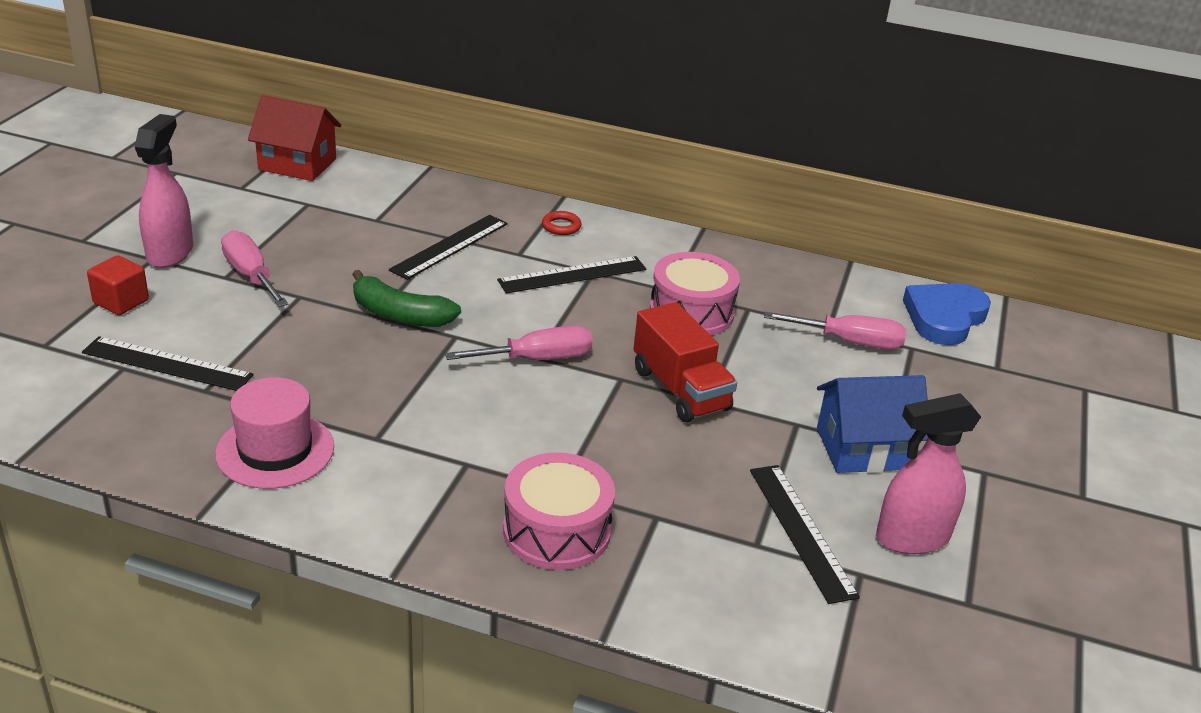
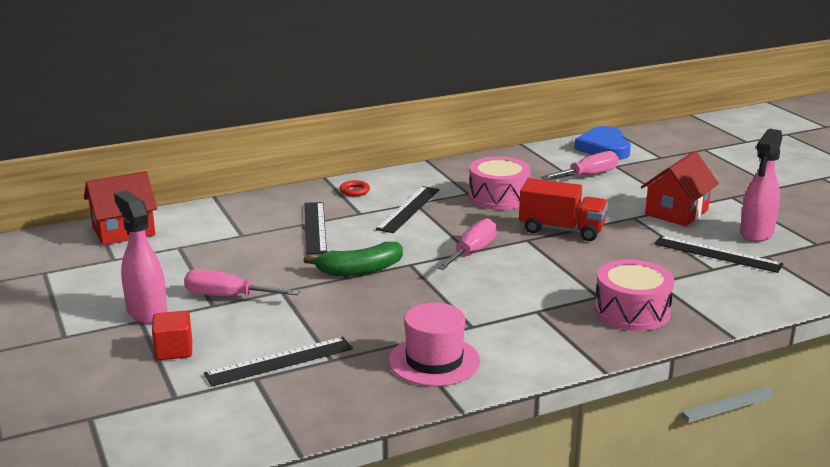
camera: 40 degrees left, 10 degrees down
blue house [817,375,928,473] -> red house [641,151,719,226]

